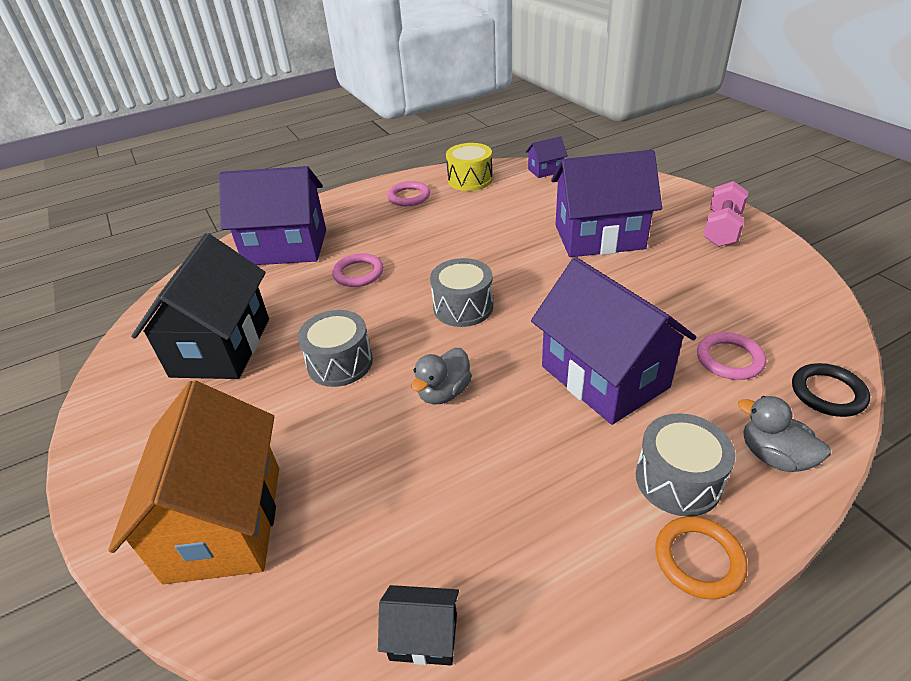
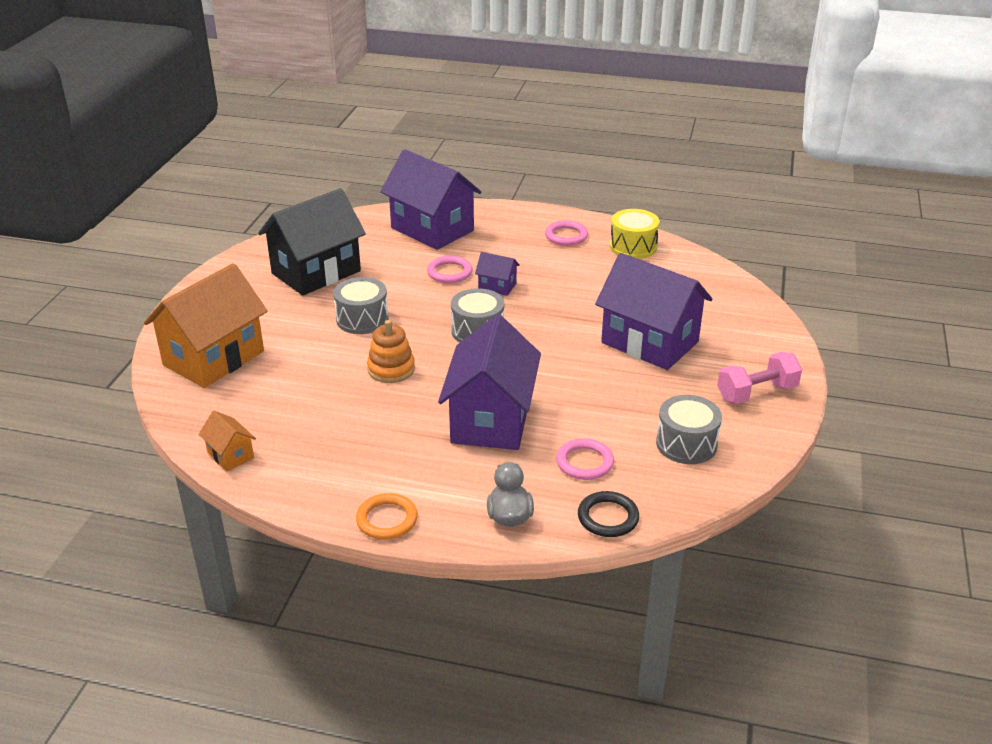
camera: 40 degrees right, 5 degrees down
black house [378,585,459,666] -> orange house [198,411,256,472]
grey duck [411,348,472,404] -> orange stacking toy [367,320,415,383]
purple house [526,136,568,178] -> purple house moved to [475,252,520,296]
grey drum [636,413,735,516] -> grey drum moved to [656,395,722,464]

